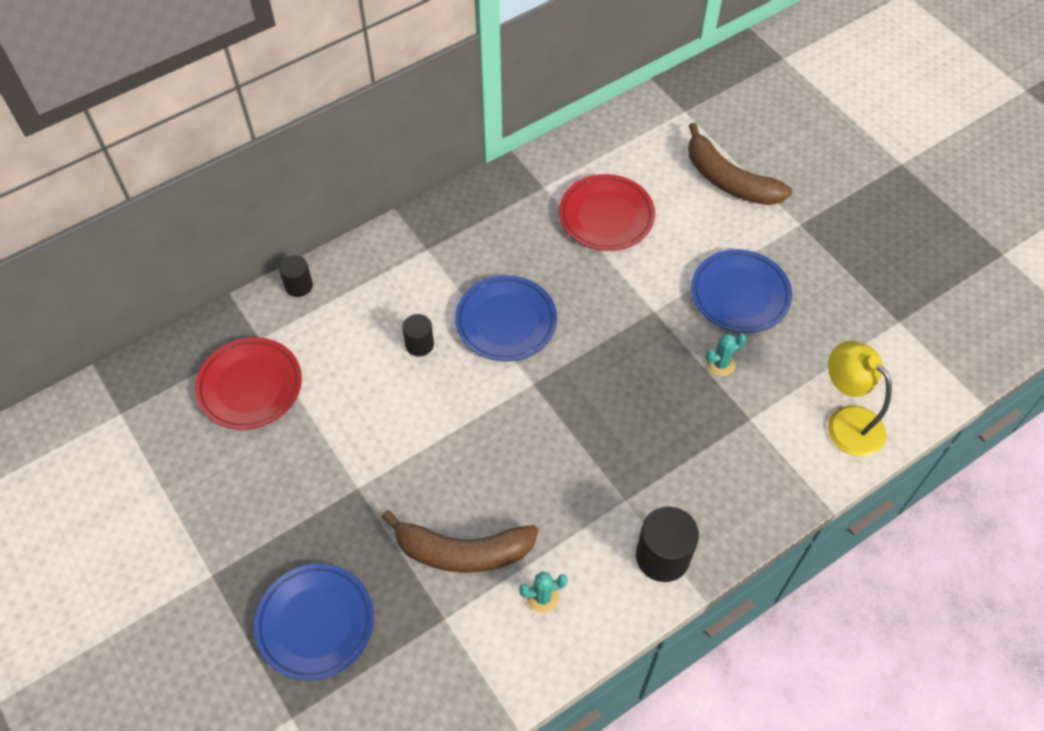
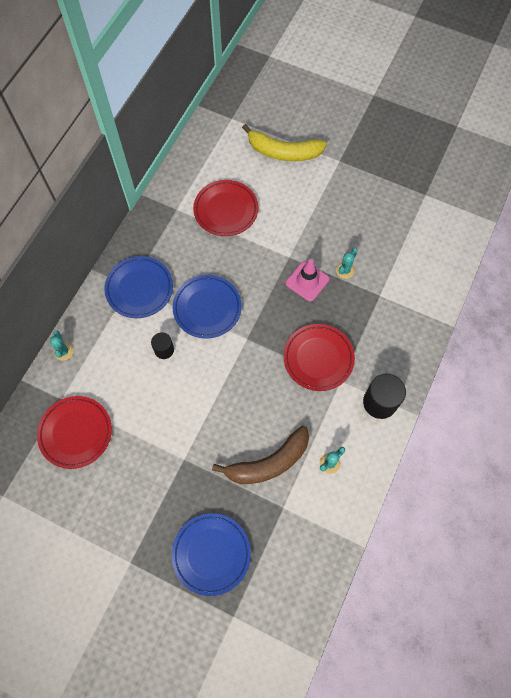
camera: 30 degrees left, 10 degrees up
black cylinder [279,255,313,297] -> turquoise cactus [49,331,74,361]
brown banana [688,123,792,205] -> yellow banana [242,124,327,161]
blue plate [691,249,792,333] -> blue plate moved to [104,256,173,318]
yellow lamp [828,341,892,457] -> none
none -> red plate [284,324,355,391]
none -> pink traffic cone [286,259,329,301]

